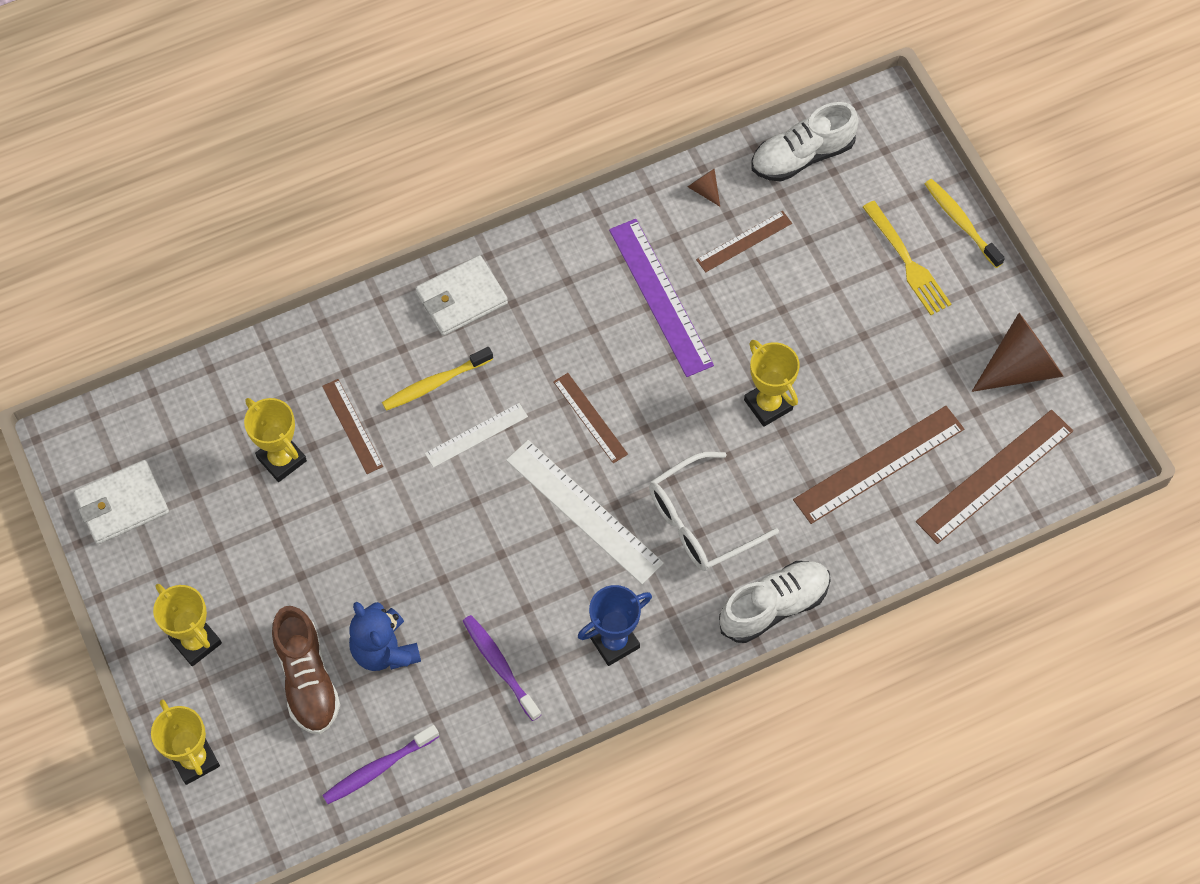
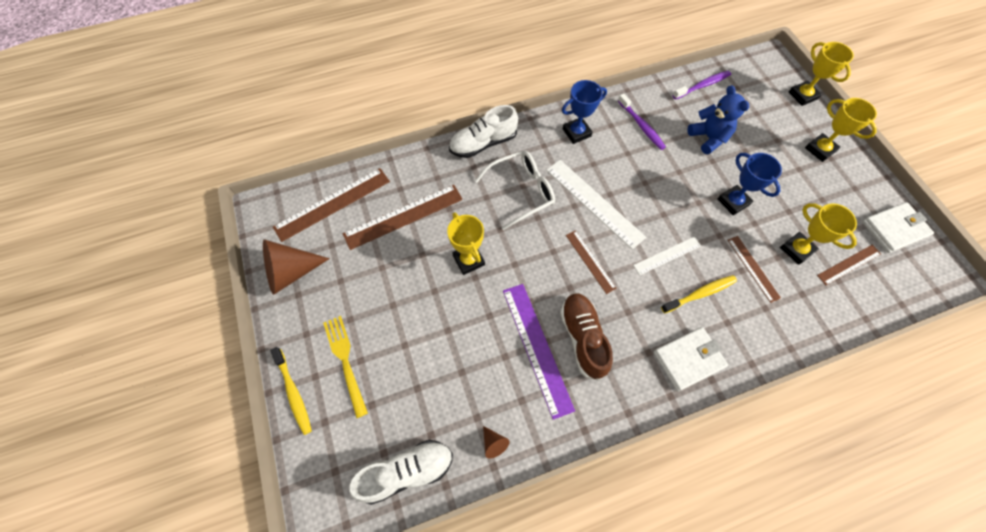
camera: 175 degrees left, 0 degrees up
brown shoe [272,606,340,734] -> brown shoe moved to [560,293,613,381]
brown ruler [696,211,792,272] -> brown ruler moved to [817,245,881,285]
none -> blue trophy [717,153,782,215]

